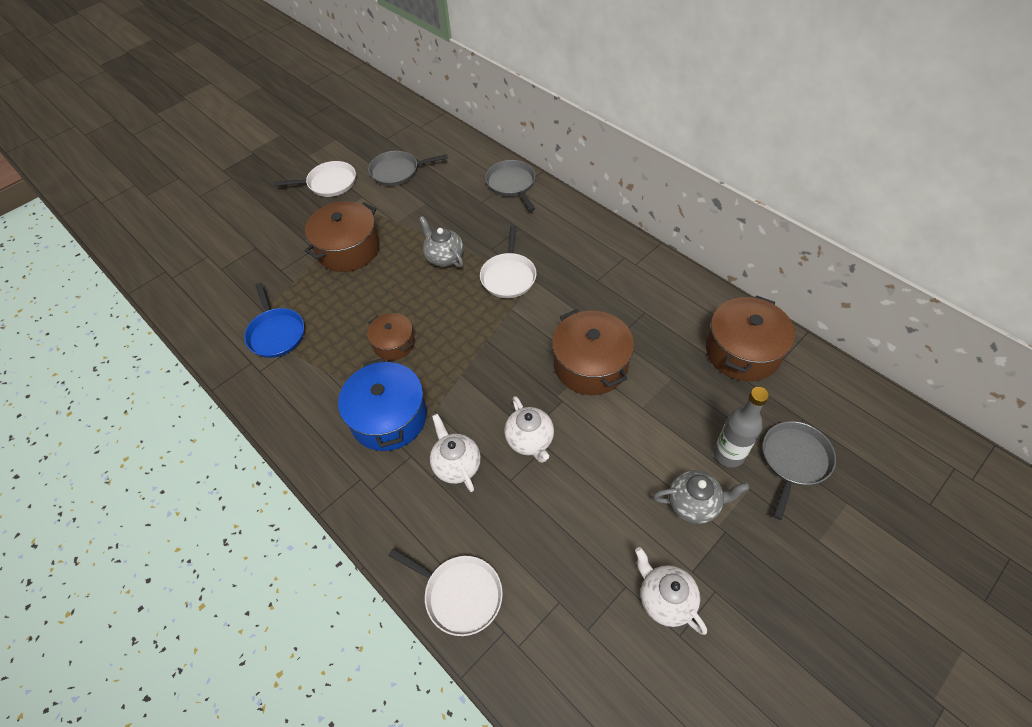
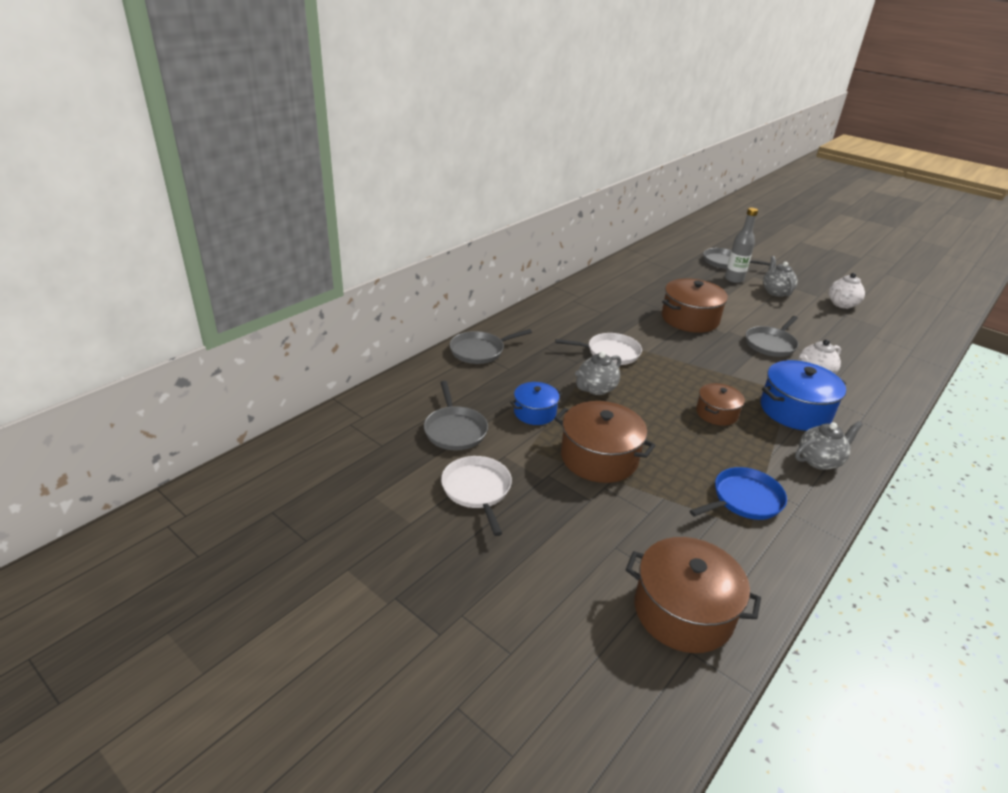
camera: 100 degrees left, 20 degrees down
white pan [388,548,503,636] -> none
white teapot [504,396,554,463] -> grey pan [745,316,799,357]
brown pot [706,295,795,381] -> brown pot moved to [626,537,761,653]
none -> blue pot [510,382,562,425]
none -> grey teapot [795,421,863,470]

